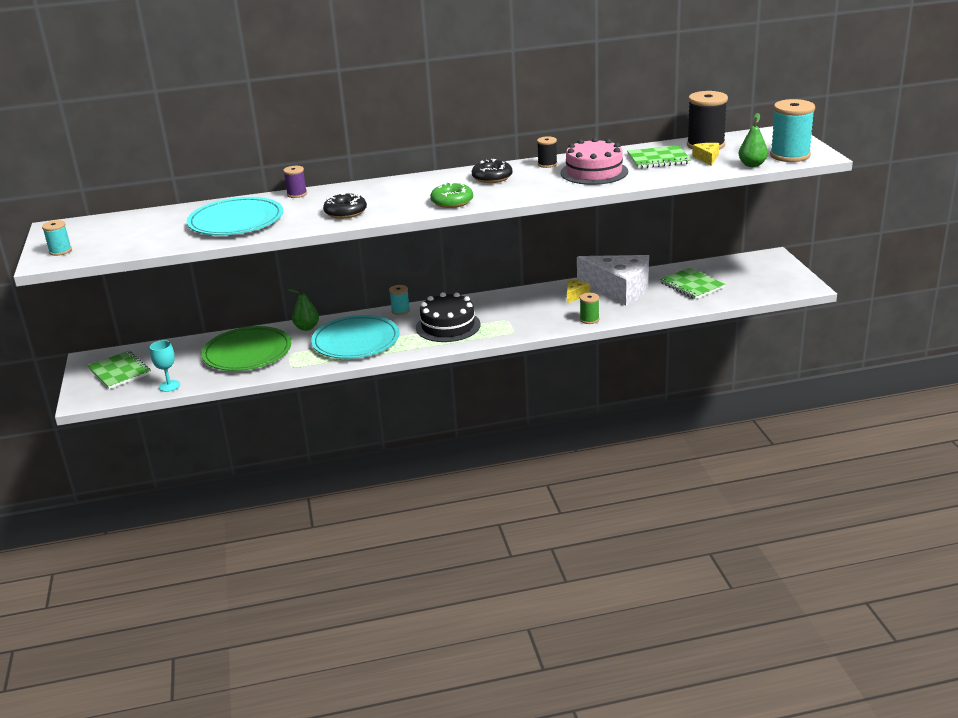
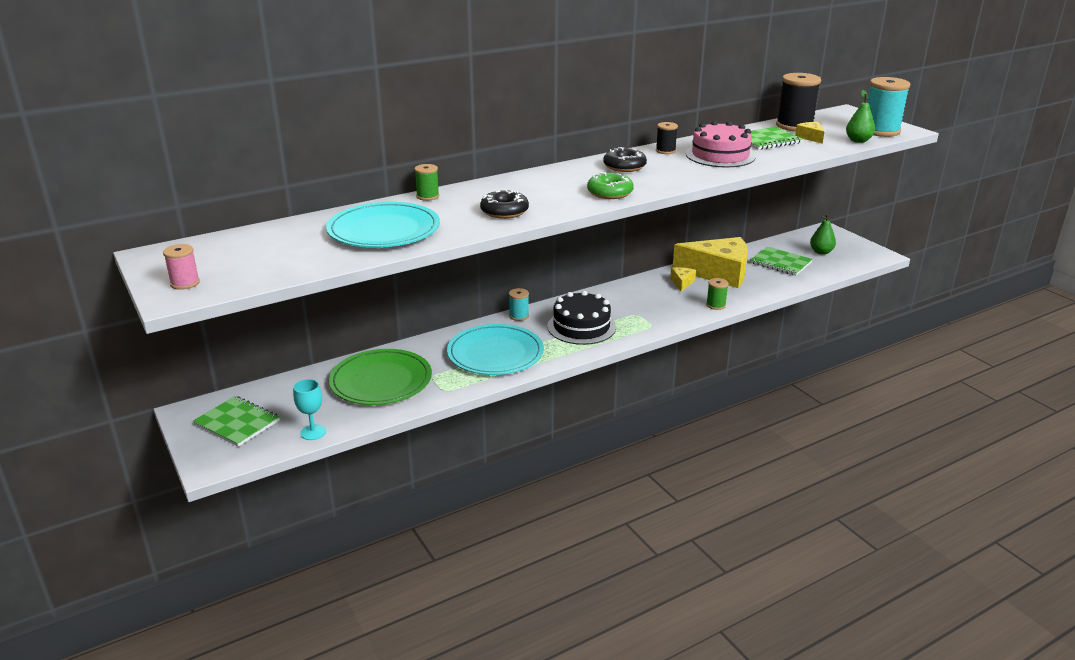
camera: 20 degrees left, 0 degrees up
turquoise spool [42,220,72,256] -> pink spool [163,244,200,290]
purple spool [283,166,307,198] -> green spool [414,164,439,201]
green pear [288,287,319,331] -> green pear moved to [810,214,836,255]
white cheese [577,255,649,306] -> yellow cheese [673,237,748,288]

